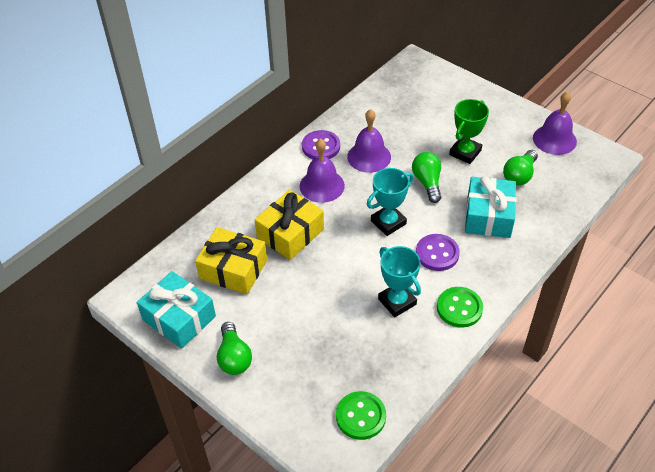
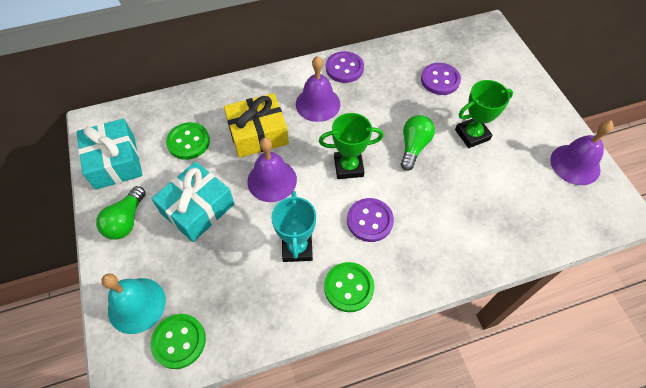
camera: 30 degrees right, 10 degrees up
yellow gift [195,227,267,294] -> green button [166,122,210,160]
purple bell [347,109,391,173] -> purple bell moved to [247,138,297,202]
turquoise trophy [367,168,414,236] -> green trophy [319,113,384,179]
turquoise gift [465,176,516,238] -> turquoise gift moved to [152,162,234,242]
green light bulb [503,150,538,186] -> none
none -> turquoise bell [101,273,166,334]
none -> purple button [421,63,461,95]

